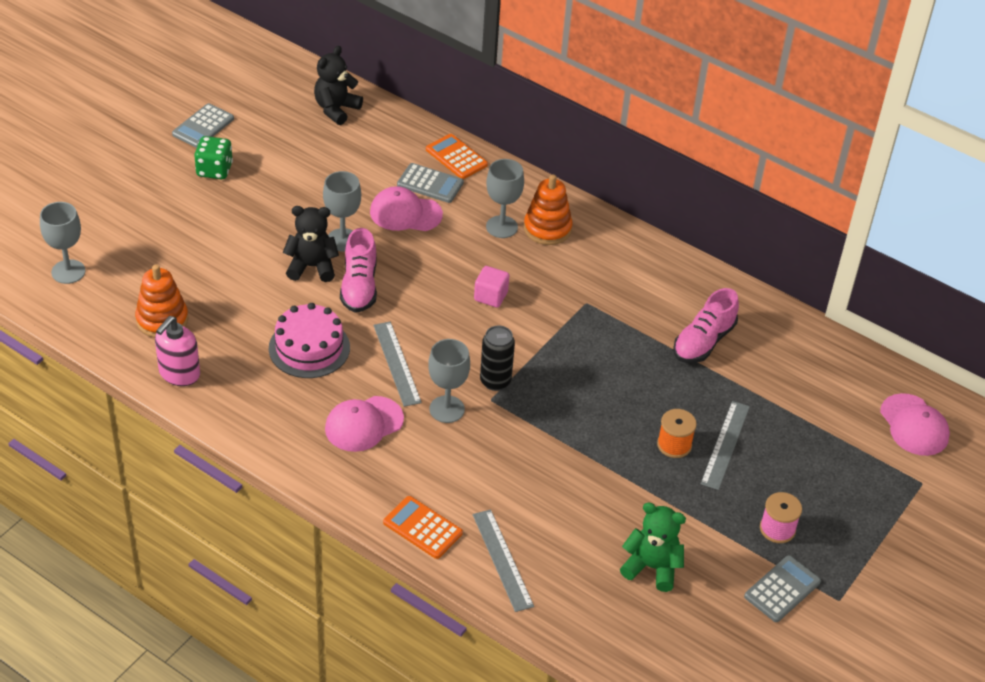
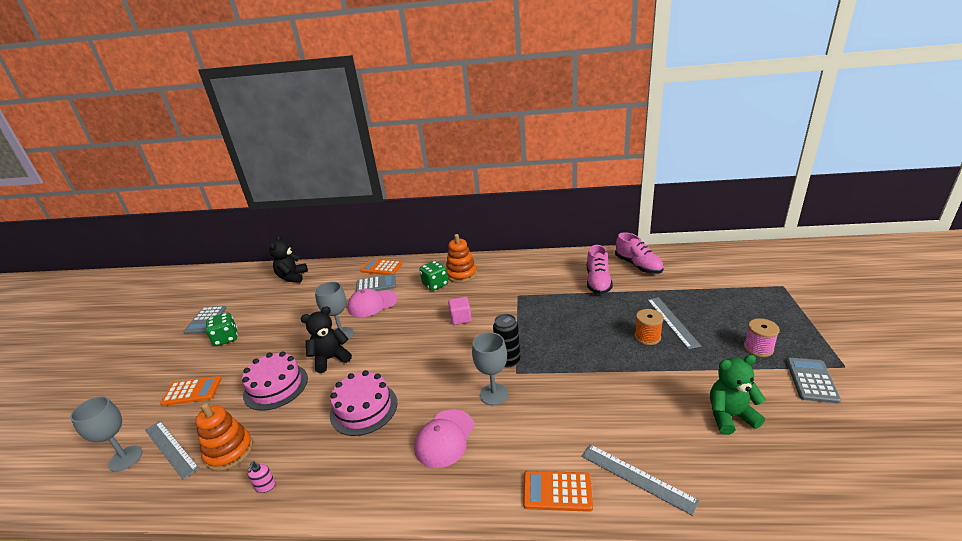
camera: 25 degrees left, 15 degrees down
pink soap dispenser [155,316,200,386] -> pink soap dispenser [248,461,275,493], size x0.50
pink shoe [340,228,377,313] -> pink shoe moved to [615,232,664,274]
grey ruler [373,322,422,407] -> grey ruler moved to [145,421,199,480]
grey goblet [486,159,524,238] -> green dice [420,261,448,291]
pink cap [880,393,950,456] -> none
none -> orange calculator [160,376,221,406]
none -> pink cake [242,352,308,411]

